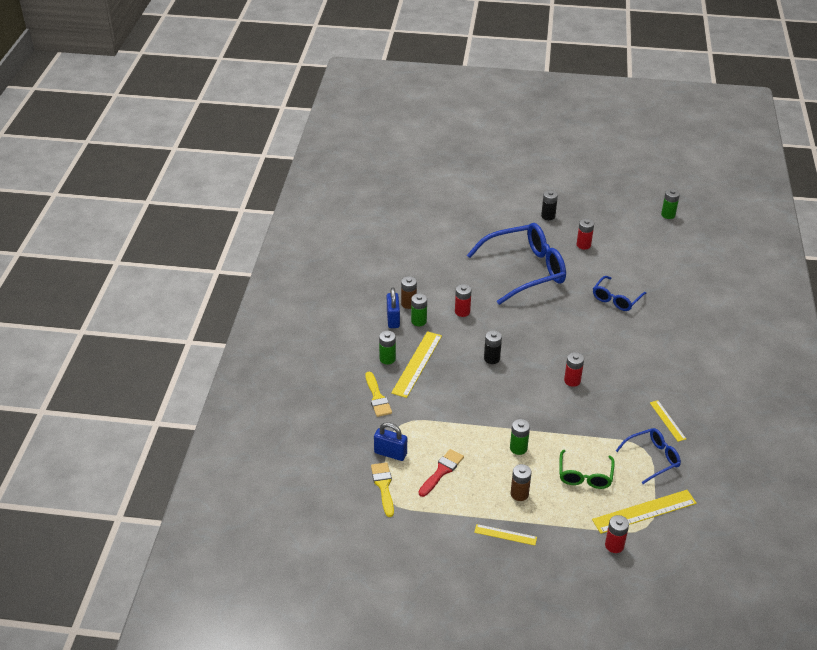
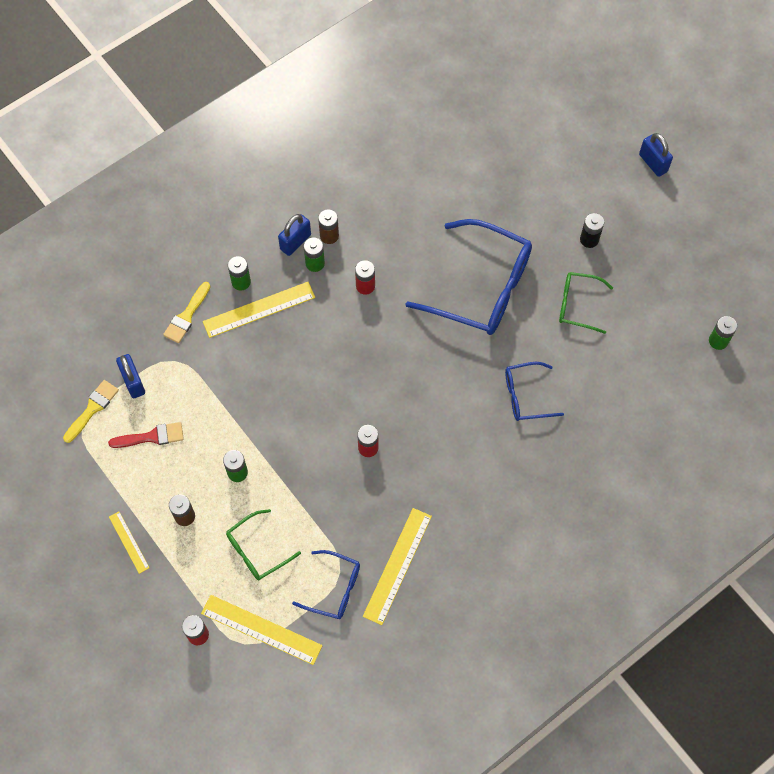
camera: 45 degrees right, 25 degrees up
black battery [484,330,502,364] -> none
red battery [577,218,594,250] -> green glasses [559,272,613,334]
yellow ruler [650,400,686,442] -> yellow ruler [363,508,432,625], size x1.79
none -> blue padlock [639,133,673,177]

